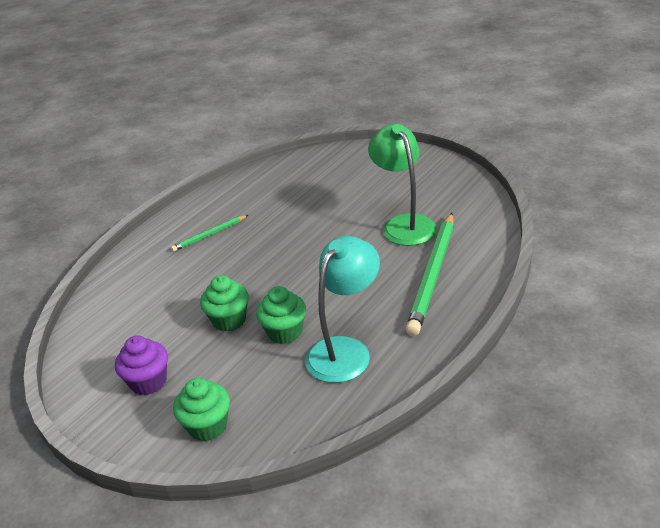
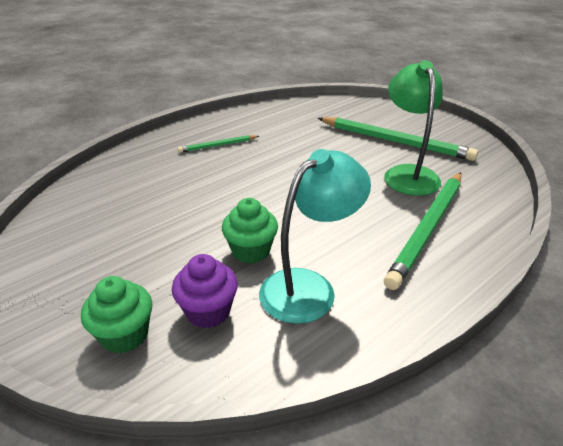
camera: 10 degrees right, 0 degrees up
purple cupcake [115,335,168,395] -> purple cupcake moved to [172,254,238,328]
green cupcake [200,275,249,332] -> none
none -> green pencil [318,117,478,161]

